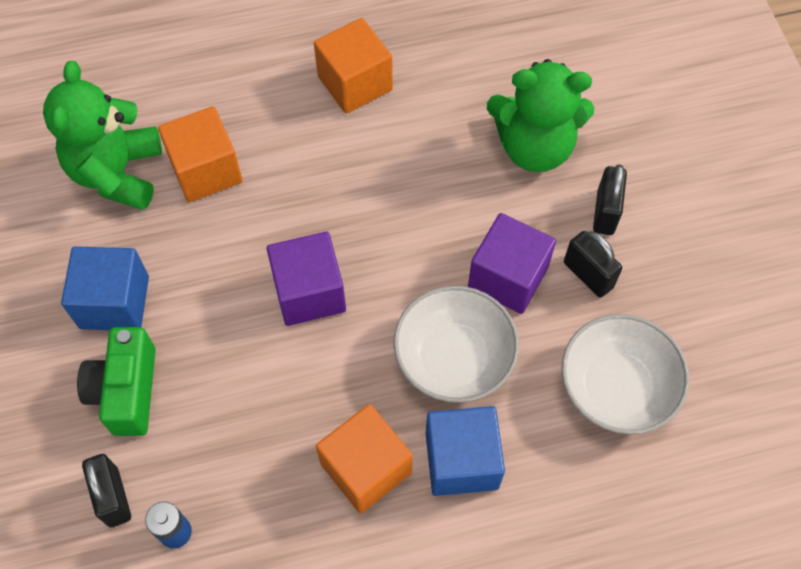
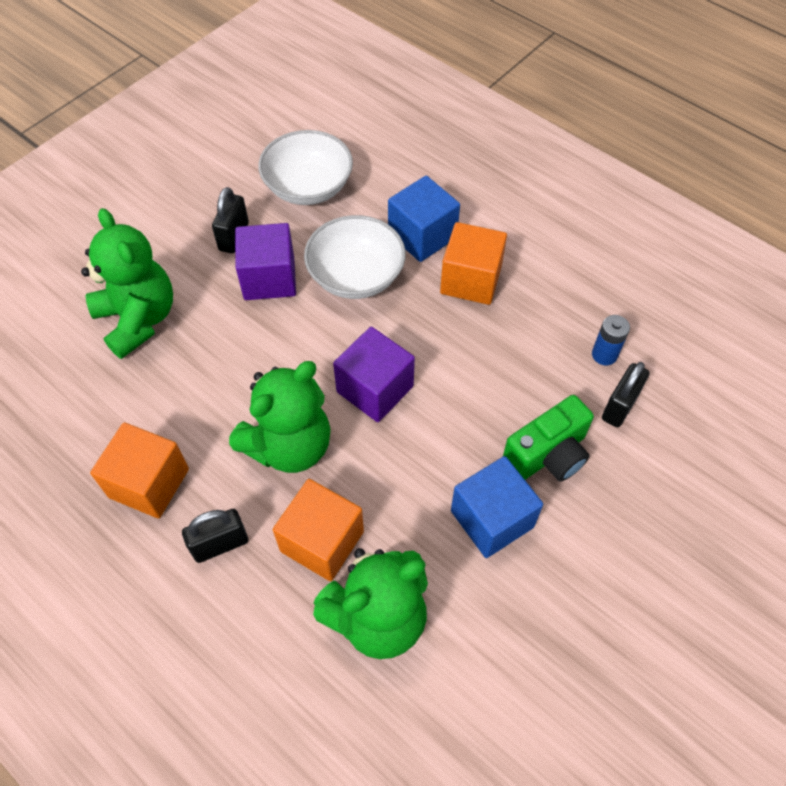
camera: 125 degrees left, 5 degrees down
black padlock [593,164,627,235] -> black padlock moved to [182,509,248,563]
none -> green teddy bear [229,361,331,473]

